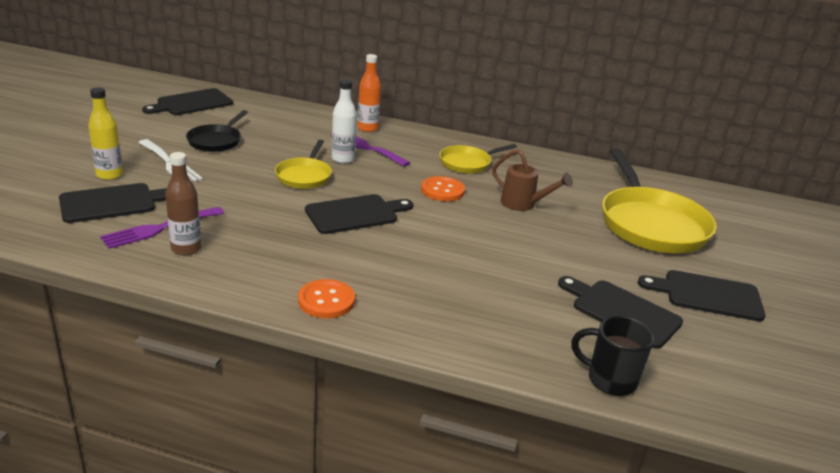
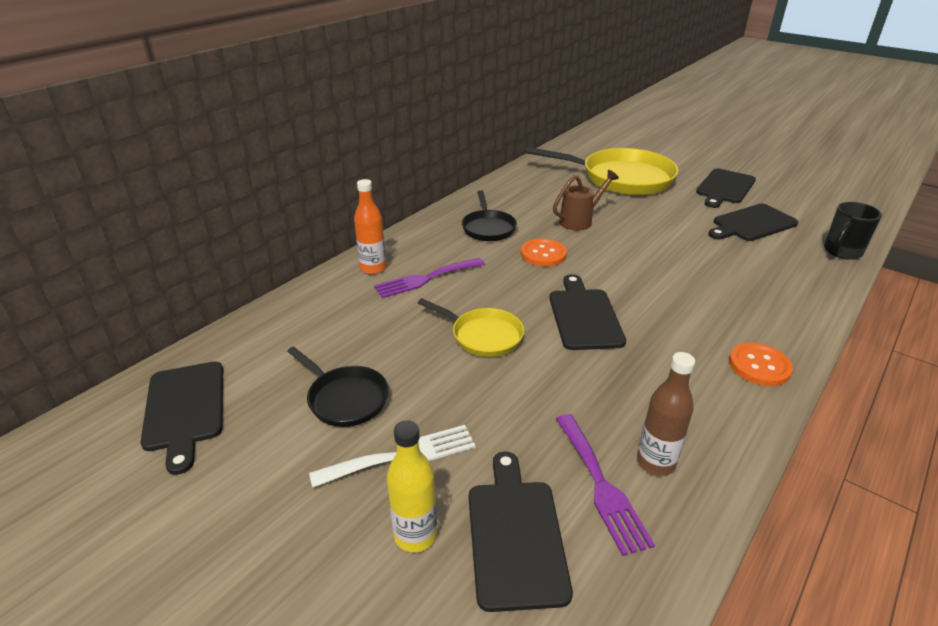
camera: 65 degrees left, 5 degrees up
white bottle [332,79,357,164] -> none
yellow pan [439,144,517,174] -> black pan [462,190,517,241]

